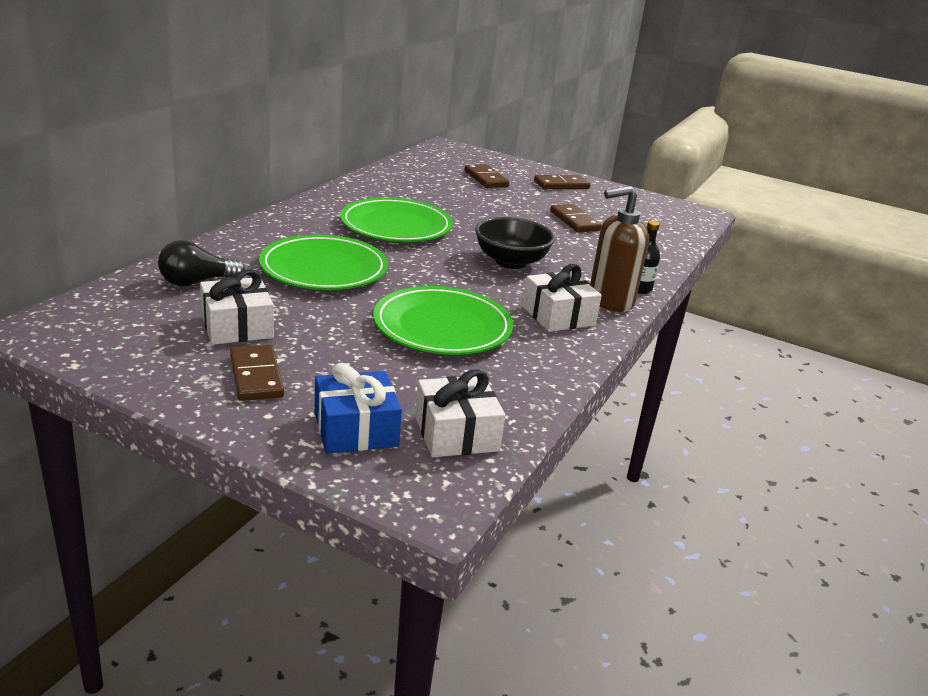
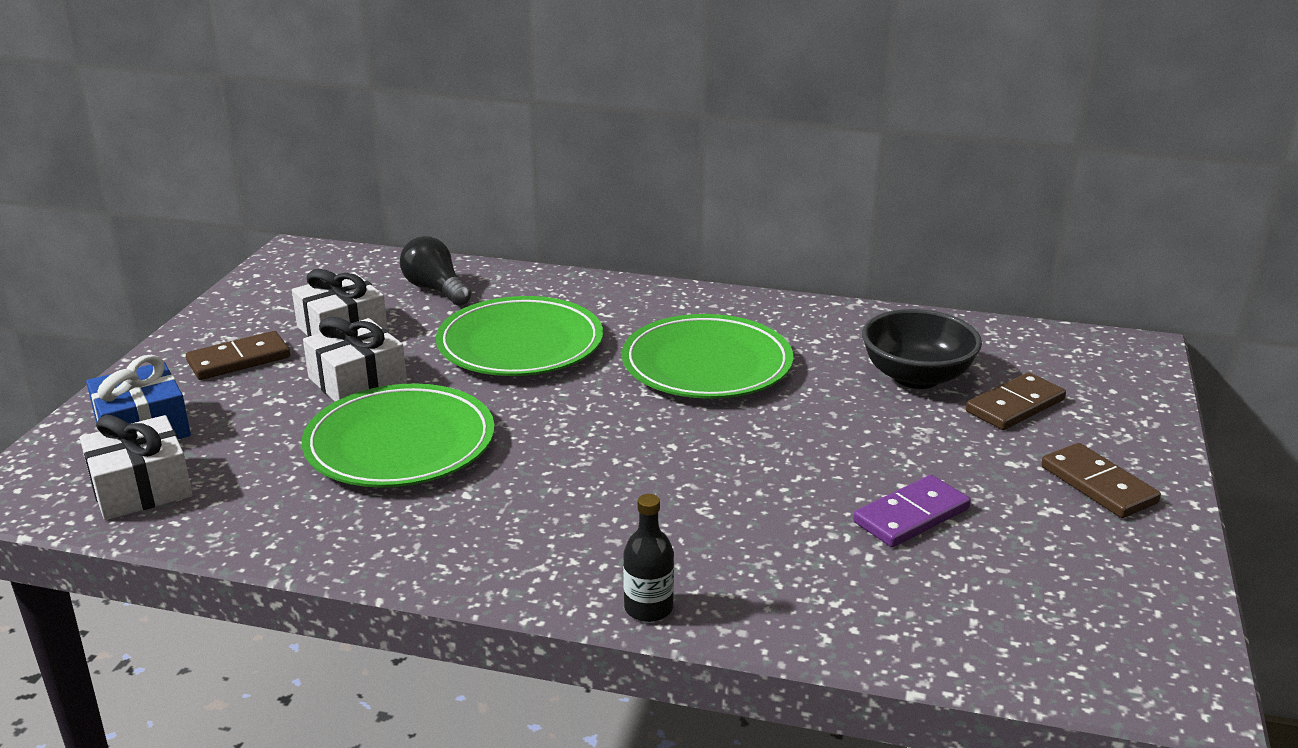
camera: 80 degrees right, 0 degrees up
black bowl [475,217,555,269] -> black bowl moved to [862,309,982,389]
white gift [522,264,602,332] -> white gift moved to [303,317,407,401]
brown domino [550,204,602,232] -> purple domino [853,475,971,547]
brown soap dispenser [590,186,649,312] -> none

